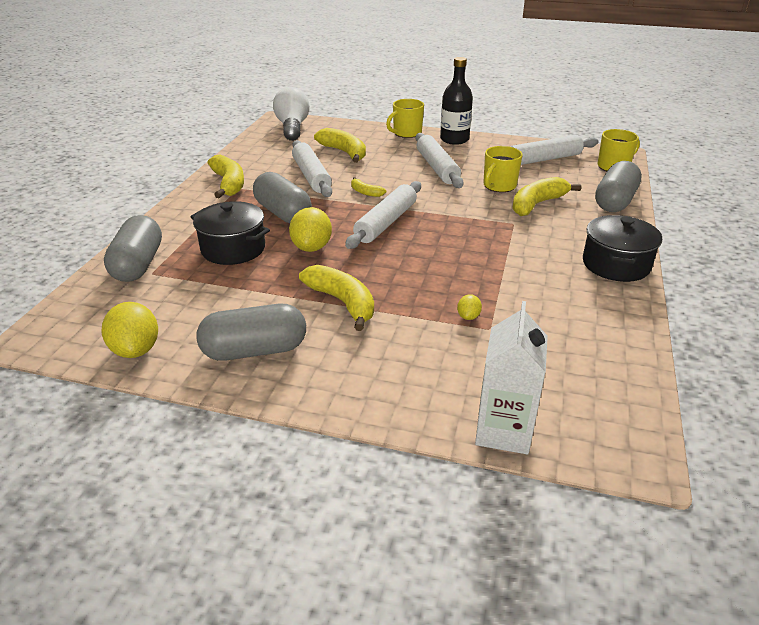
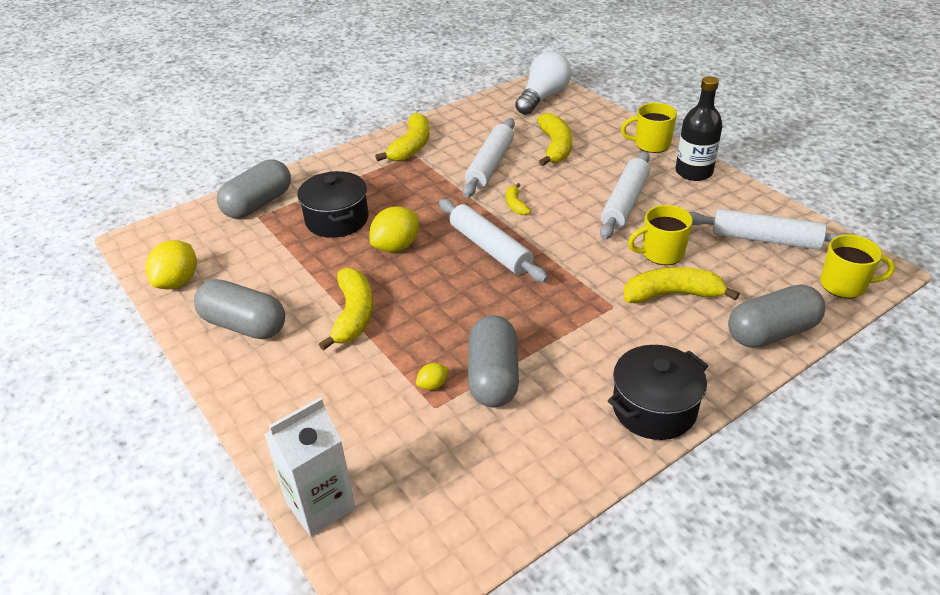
camera: 40 degrees right, 5 degrees up
grey capsule [253,172,312,223] -> grey capsule moved to [468,315,519,408]
white rolling pin [345,181,421,249] -> white rolling pin turned 75 degrees clockwise [439,199,548,283]

